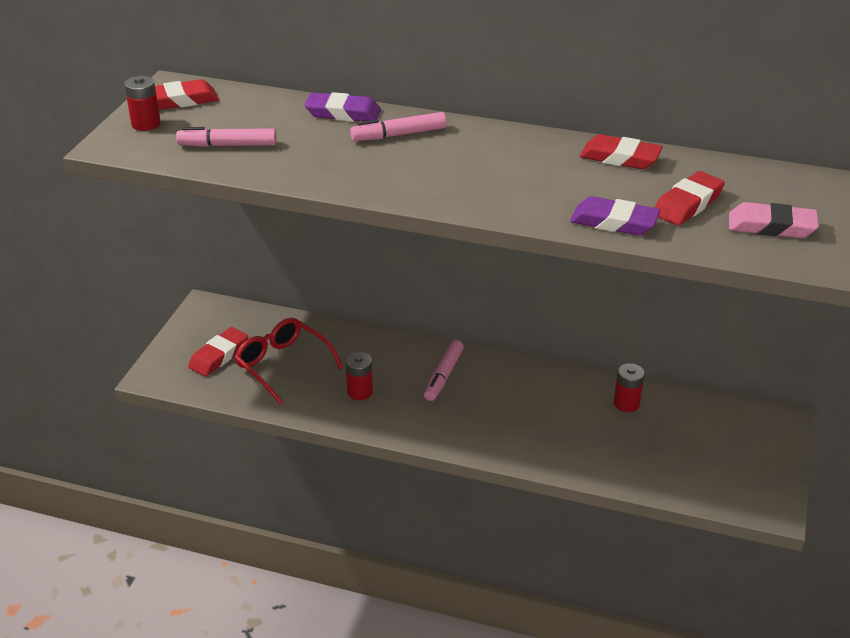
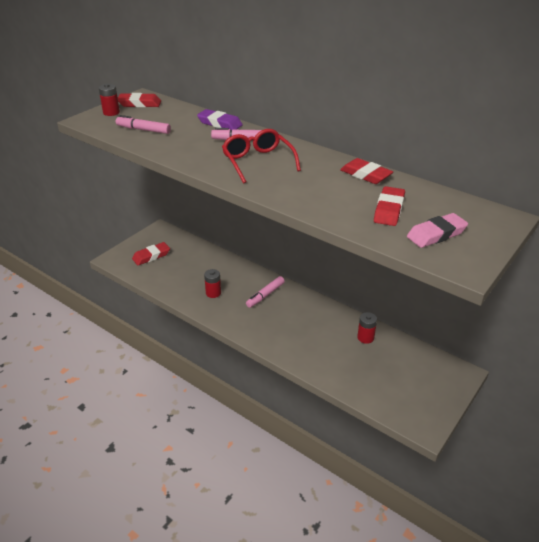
camera: 20 degrees right, 0 degrees up
red glasses [235,318,343,405] -> red glasses moved to [222,129,301,183]
purple eraser [570,196,660,236] -> none
red eraser [655,171,725,226] -> red eraser turned 45 degrees counterclockwise [374,186,405,226]
pink eraser [729,202,819,238] -> pink eraser turned 60 degrees counterclockwise [407,213,468,248]

